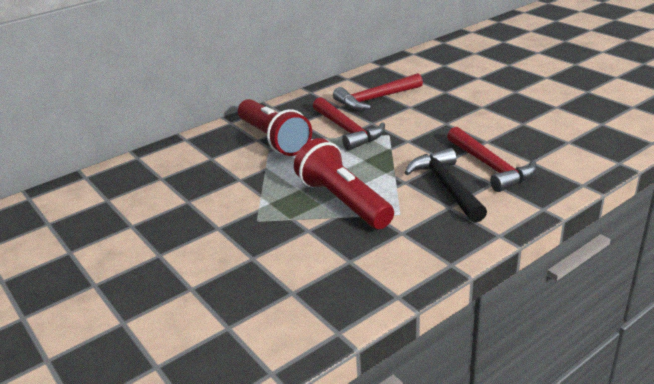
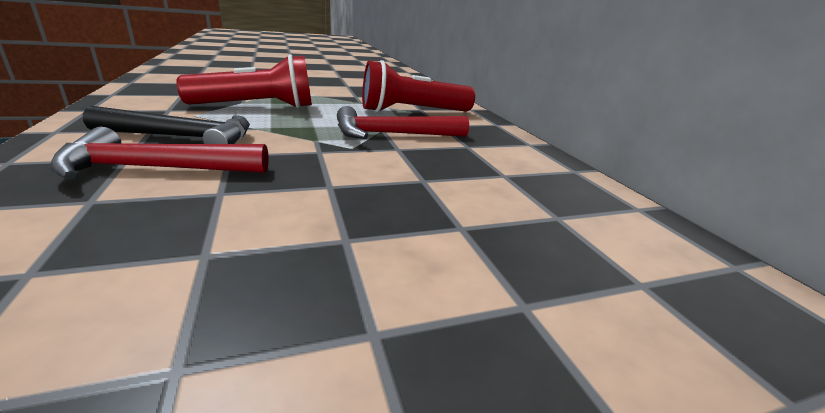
camera: 105 degrees right, 5 degrees down
red hammer [333,73,423,110] -> none

